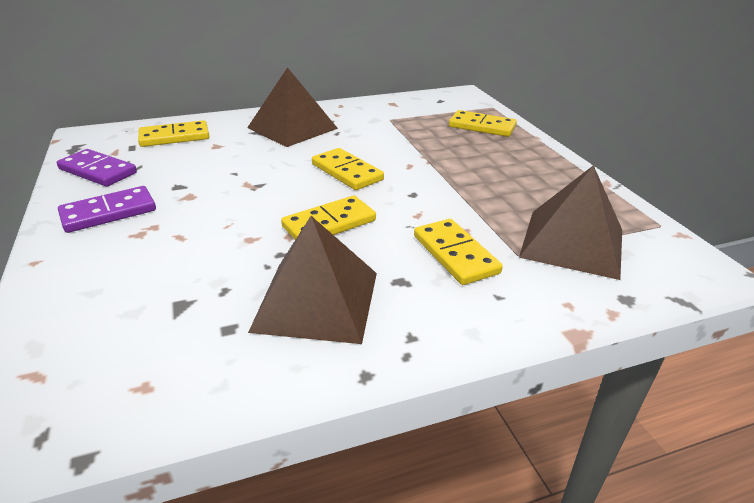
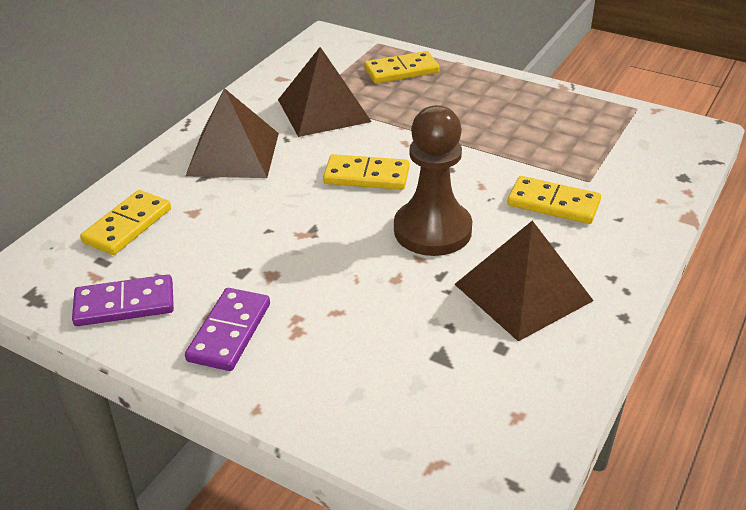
camera: 40 degrees left, 5 degrees up
yellow domino [281,196,376,240] -> brown pawn [394,105,472,256]
brown pyramid [519,165,622,280] -> brown pyramid moved to [278,47,372,137]

